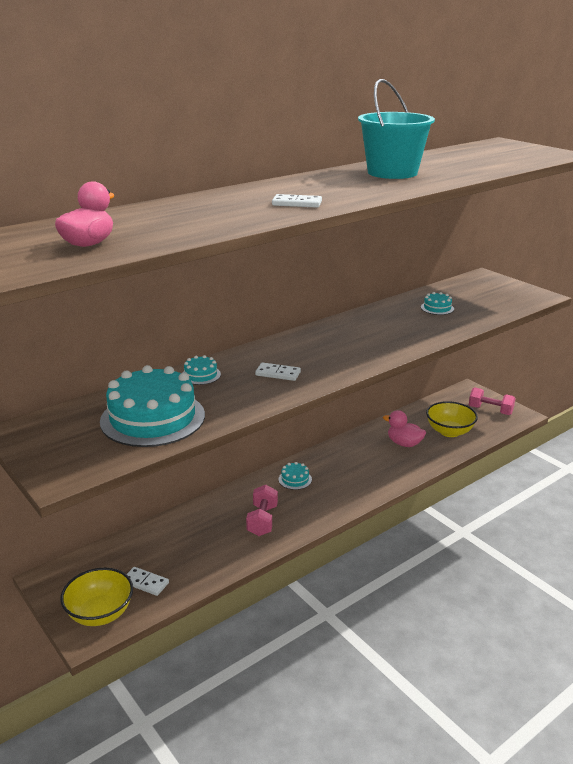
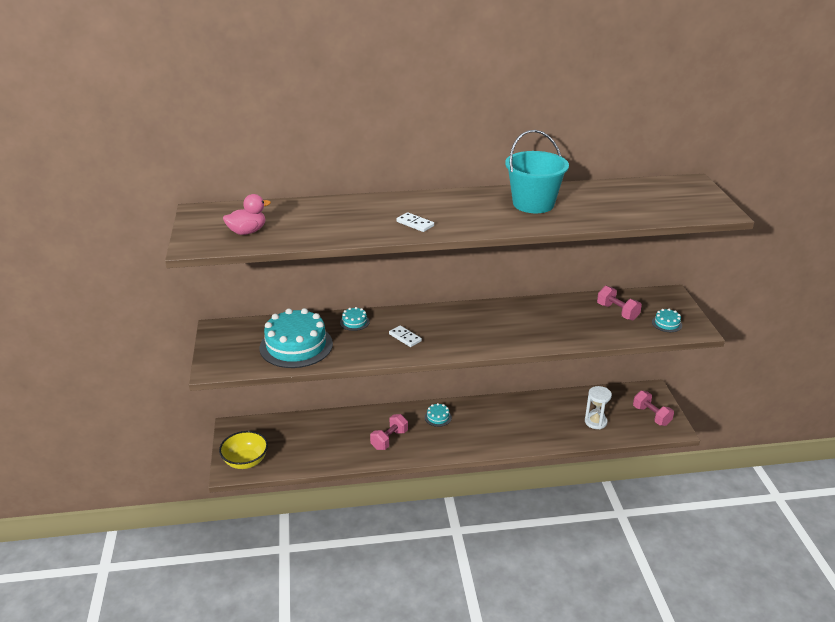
camera: 30 degrees right, 5 degrees up
white domino [127,567,169,596] -> none
pink duck [383,410,426,447] -> none
turquoise cake [421,292,454,315] -> turquoise cake moved to [652,309,682,332]
yellow bowl [426,401,478,437] -> white hourglass [585,386,612,429]
none -> pink dumbbell [597,286,642,320]

